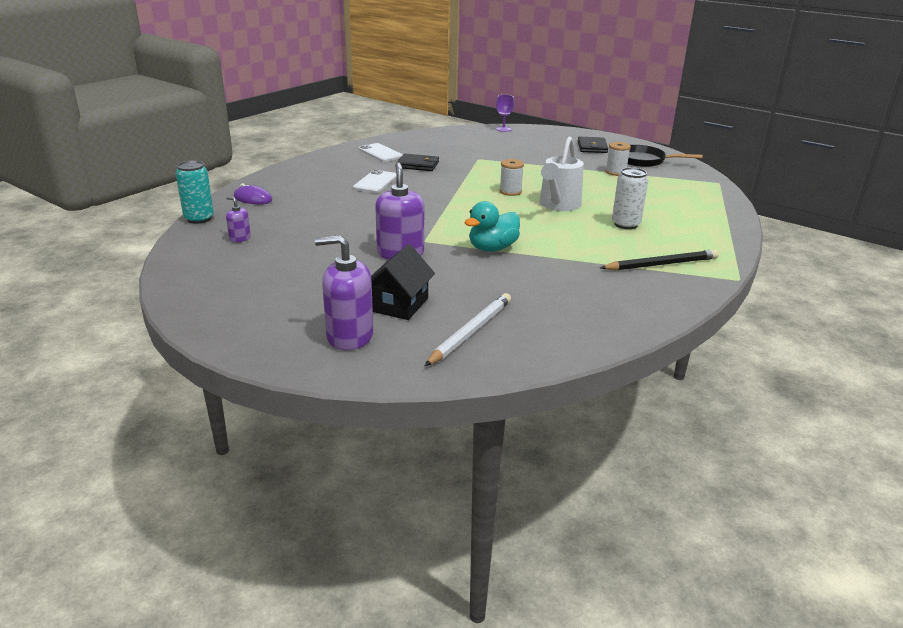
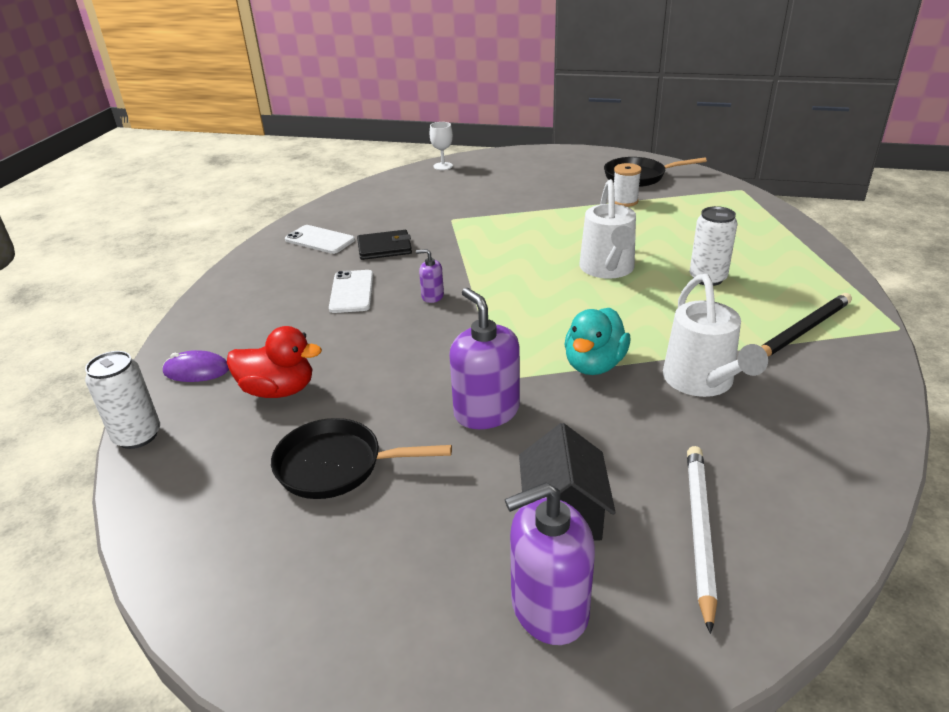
camera: 20 degrees left, 5 degrees up
turquoise can [176,161,214,224] -> white can [85,351,160,449]
purple soap dispenser [226,197,251,243] -> purple soap dispenser moved to [416,249,444,303]
purple goblet [496,95,514,132] -> white goblet [430,122,453,170]
white spool [499,159,524,196] -> none
black wallet [578,137,608,153] -> none
none -> red duck [227,326,322,398]
none -> black pan [271,418,452,499]
none -> white watering can [663,274,768,397]

